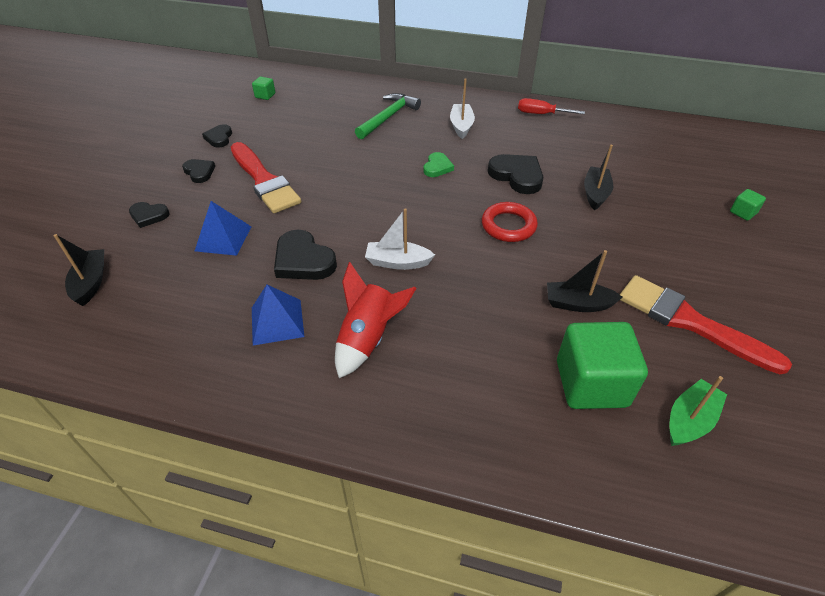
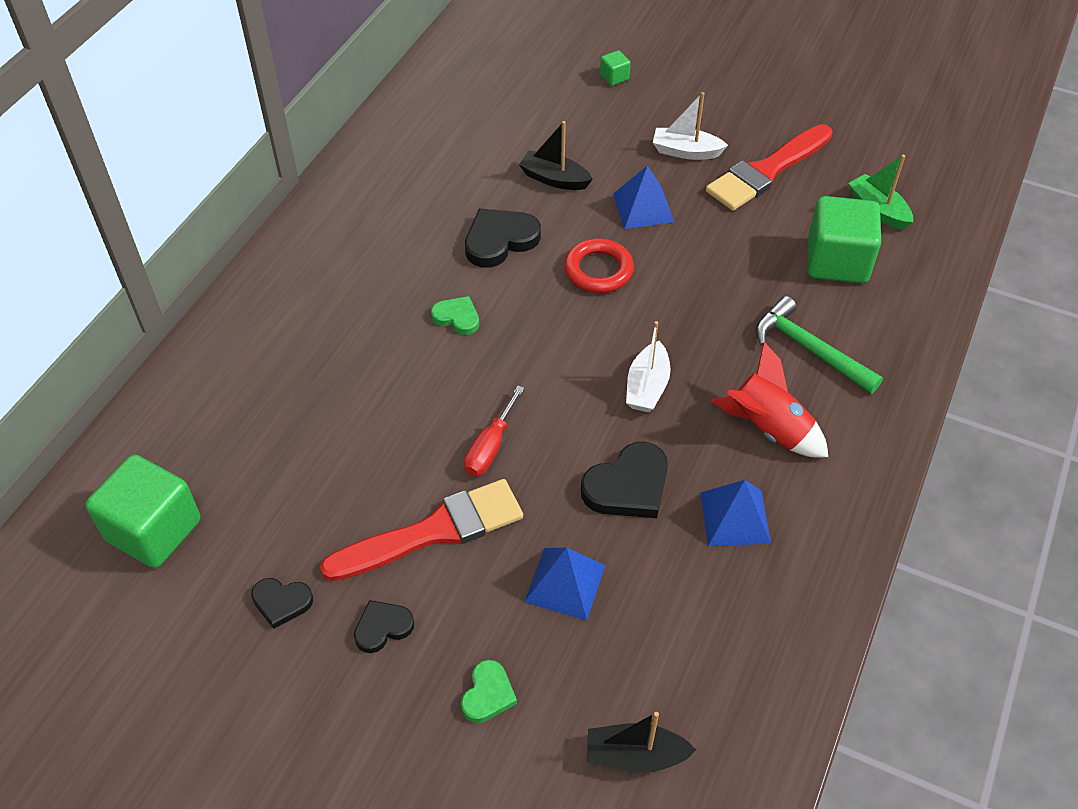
camera: 80 degrees left, 5 degrees up
black heart [129,202,170,228] -> green heart [461,660,517,723]
green cube [252,76,275,100] -> green cube [85,454,200,568], size x2.32
green hammer [355,93,421,139] -> green hammer moved to [756,296,883,394]
white boat [450,78,475,139] -> white boat moved to [653,92,728,160]
red screwdriver [518,98,585,114] -> red screwdriver moved to [464,386,524,476]
black boat [547,250,623,312] -> none
none -> blue pyramid [613,165,674,229]

